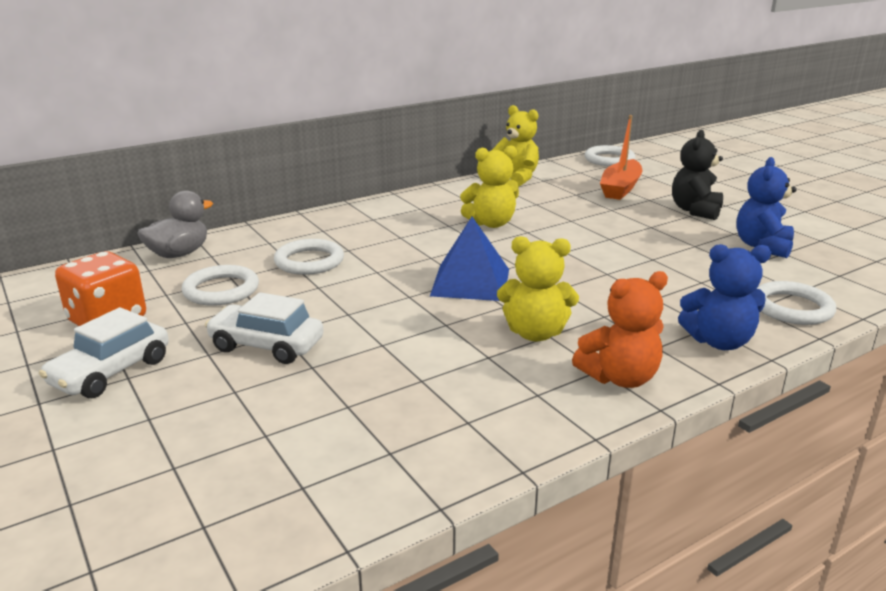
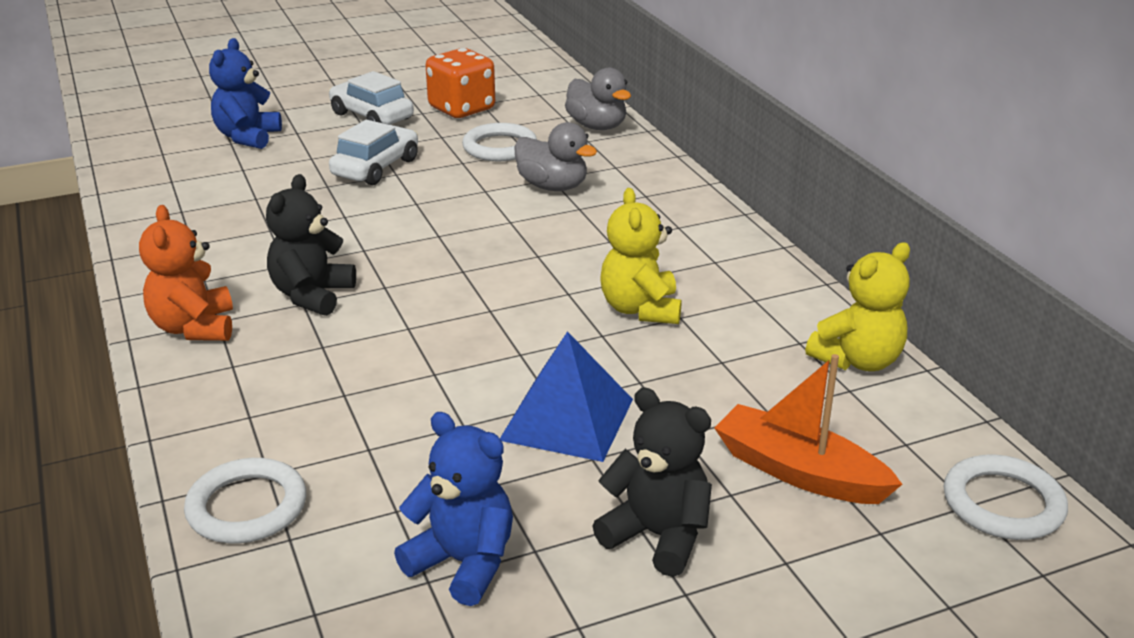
camera: 100 degrees right, 5 degrees up
white ring [274,239,344,275] -> grey duck [514,122,597,191]
blue pyramid [430,217,509,301] -> blue pyramid moved to [500,331,633,462]
yellow teddy bear [497,236,579,341] -> black teddy bear [266,174,356,316]
blue teddy bear [678,244,771,350] -> blue teddy bear moved to [209,38,282,149]

